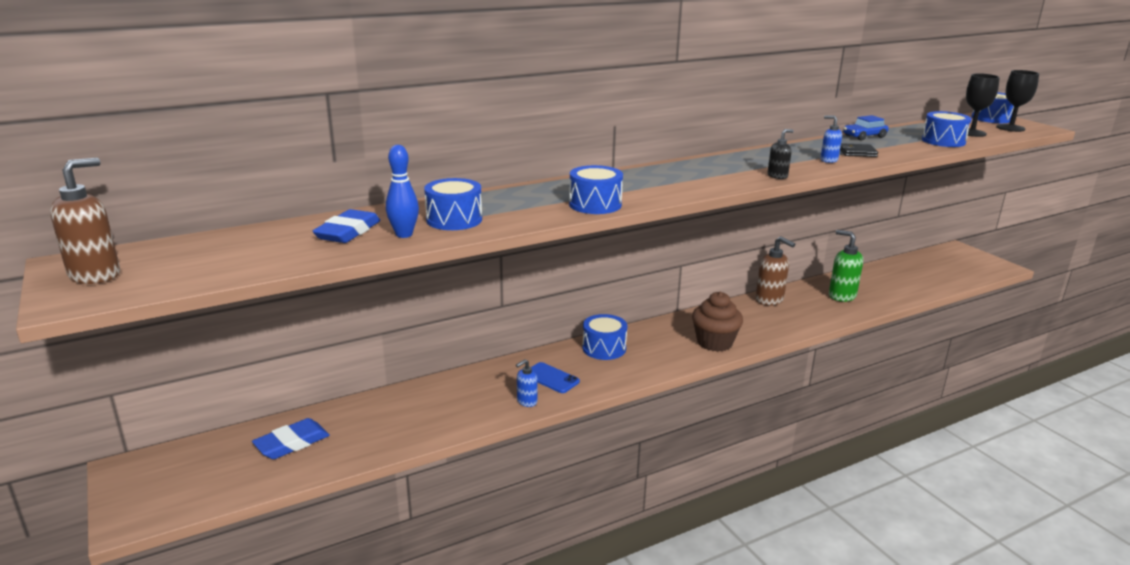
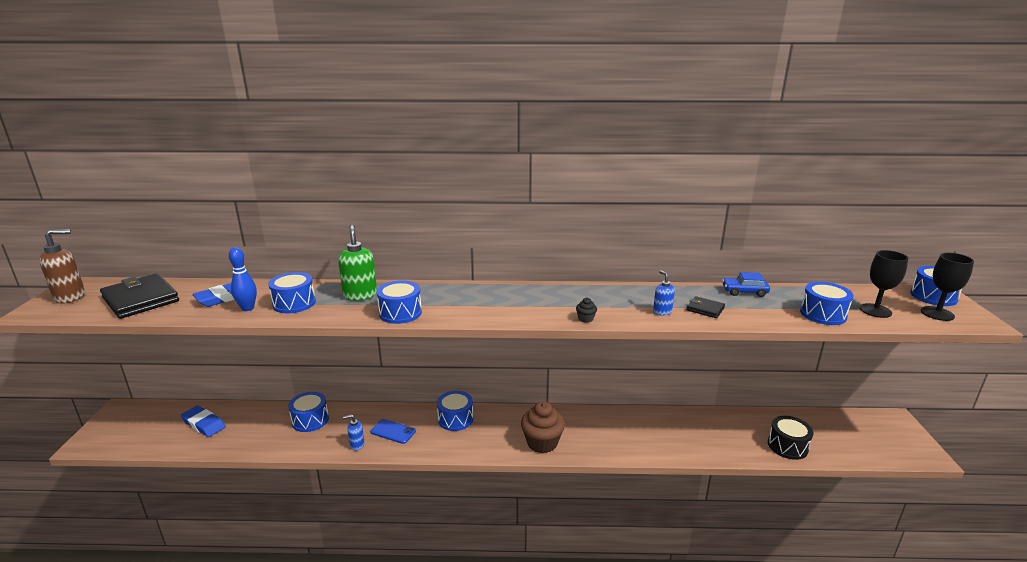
camera: 30 degrees right, 0 degrees up
blue eraser [252,418,330,459] -> blue eraser turned 45 degrees clockwise [181,406,226,437]
blue phone [531,362,580,393] -> blue phone turned 45 degrees counterclockwise [370,419,416,444]
brown soap dispenser [756,236,795,306] -> none
black soap dispenser [767,129,794,179] -> black cupcake [576,298,597,323]
green soap dispenser [829,230,863,302] -> green soap dispenser moved to [338,225,377,301]
none -> black wallet [100,273,179,319]
none -> blue drum [288,392,329,432]
none -> black drum [768,416,813,460]

